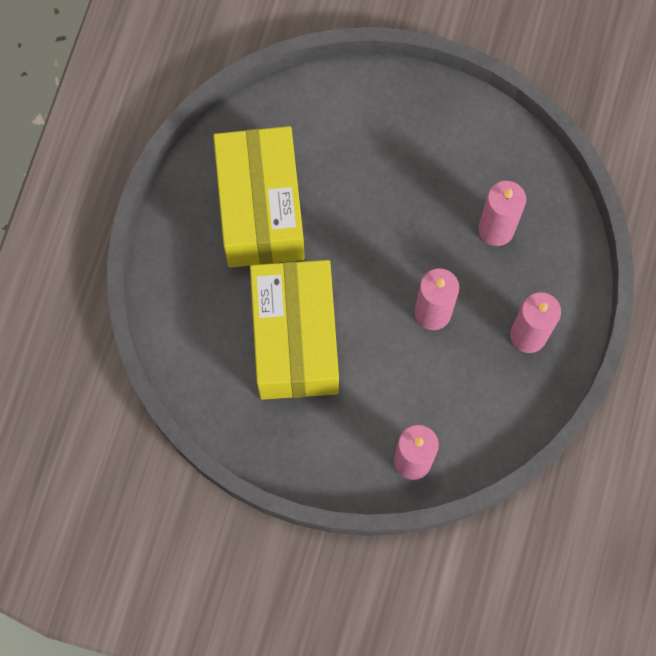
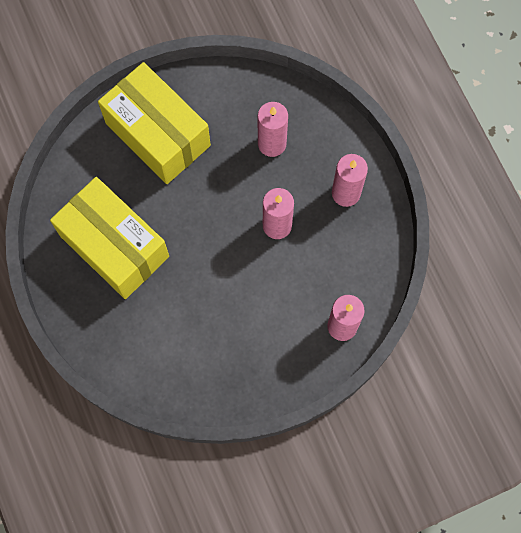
camera: 40 degrees left, 0 degrees up
yellow box [250,260,339,400] -> yellow box moved to [98,62,211,184]

